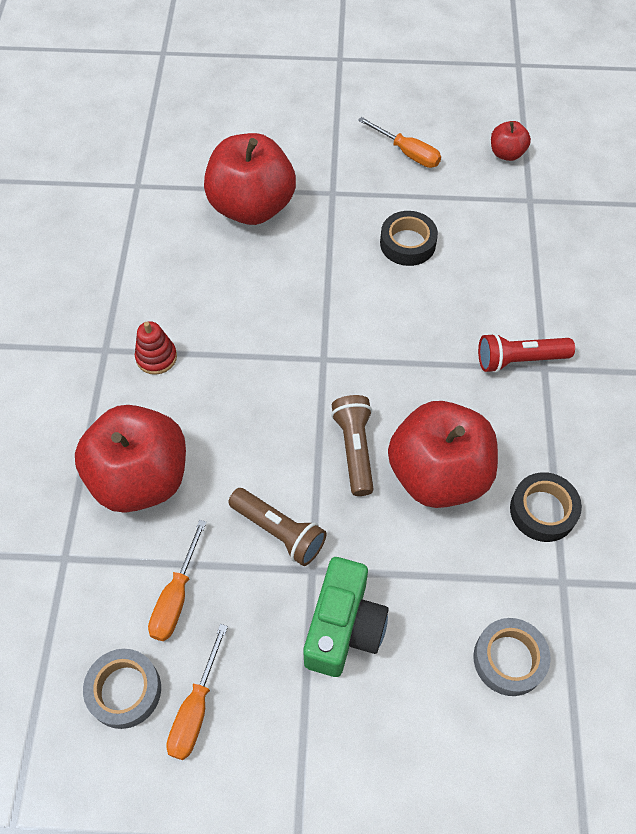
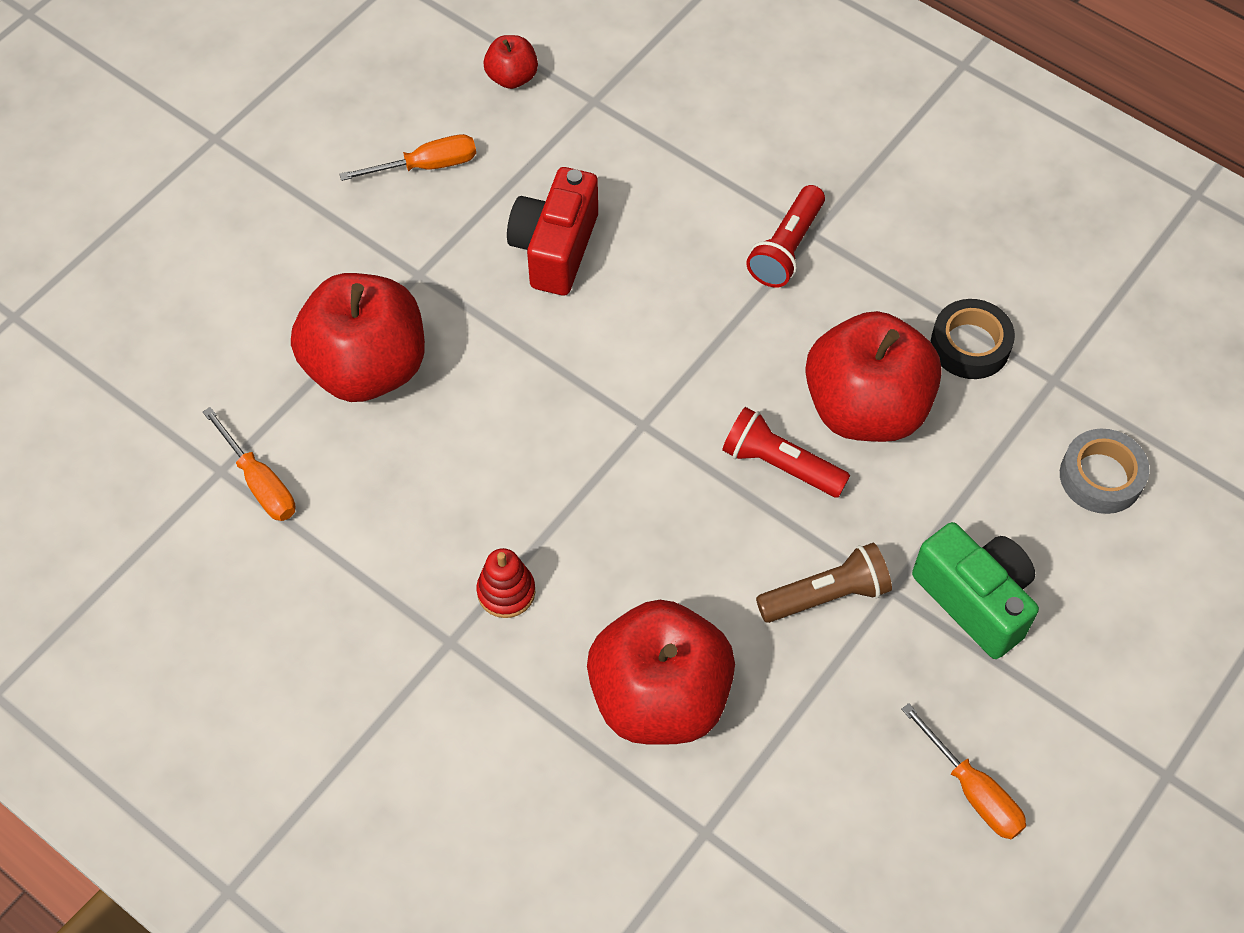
camera: 55 degrees left, 0 degrees up
grey tape [83,649,161,729] -> none
orange screwdriver [148,520,207,641] -> orange screwdriver moved to [203,407,296,521]
brown flashlight [331,395,374,496] -> red flashlight [722,407,850,498]
black tape [380,211,438,266] -> red camera [507,167,598,296]

